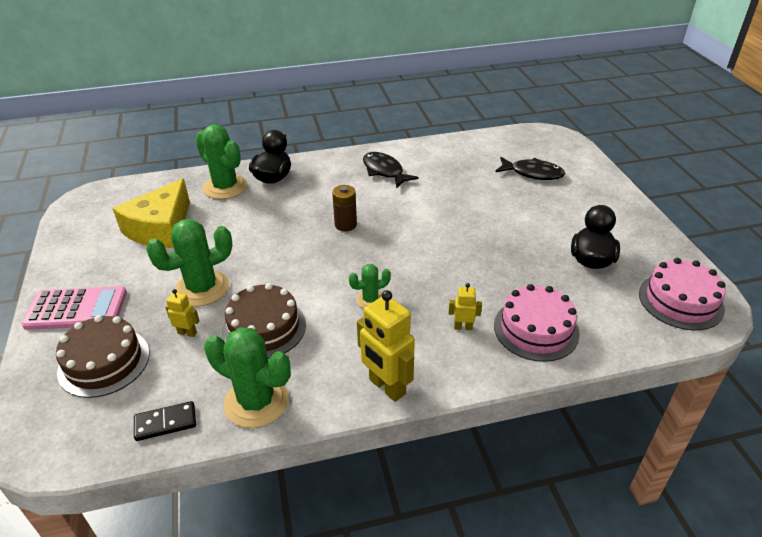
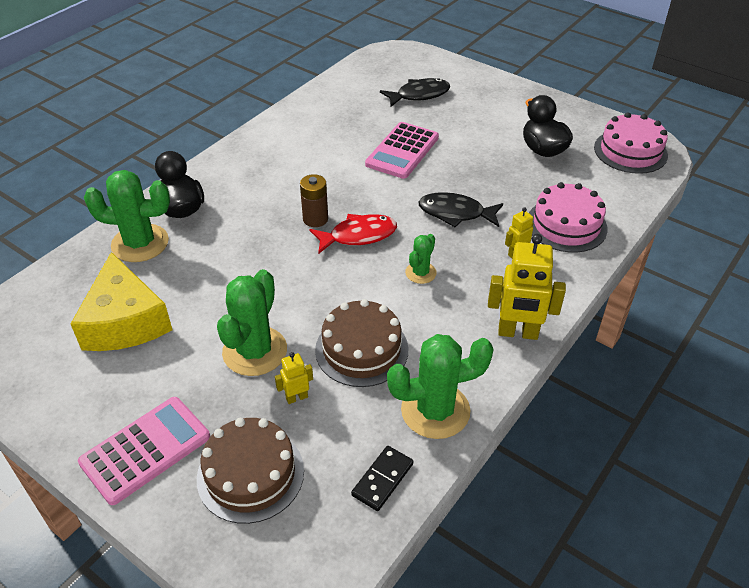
camera: 40 degrees left, 5 degrees up
black fish [363,152,418,188] -> black fish moved to [419,192,503,227]
none -> red fish [309,214,397,254]
none -> pink calculator [365,122,439,179]

